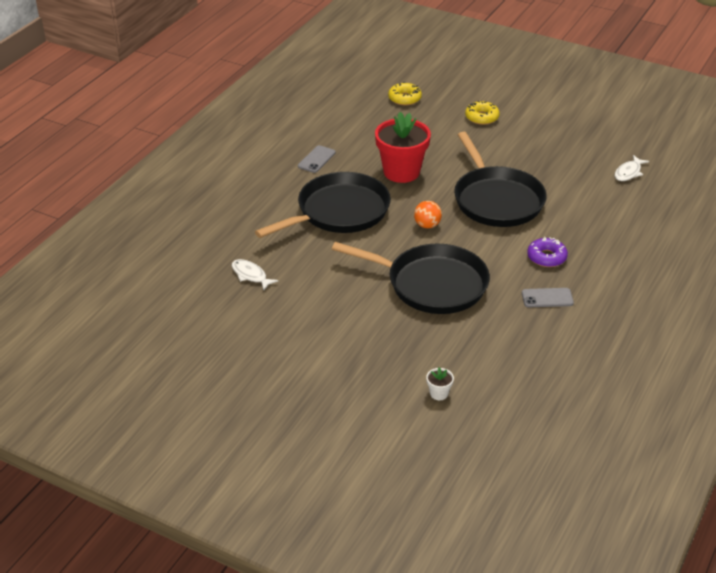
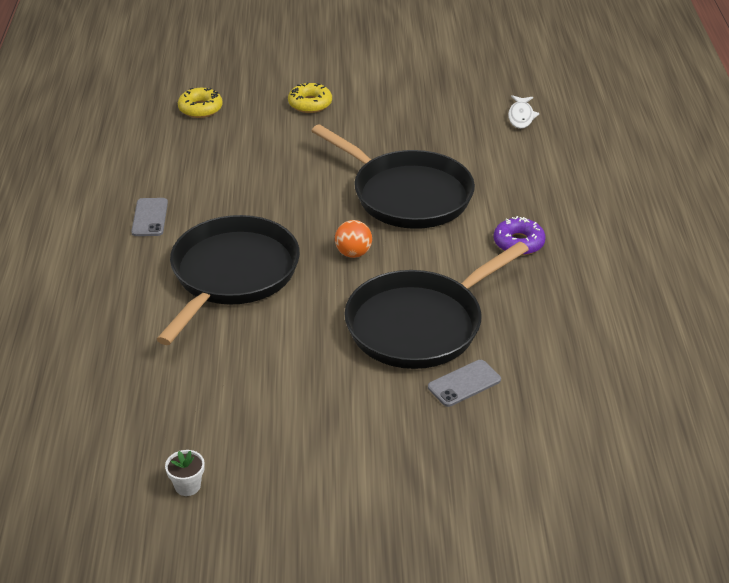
camera: 30 degrees left, 0 degrees up
white fish [232,259,279,290] -> none
black pan [332,242,490,314] -> black pan turned 150 degrees clockwise [344,241,529,369]
red flower pot [375,112,431,183] -> none
white flower pot [426,367,454,400] -> white flower pot moved to [165,450,205,496]
grey phone [522,288,574,307] -> grey phone moved to [428,360,501,407]

